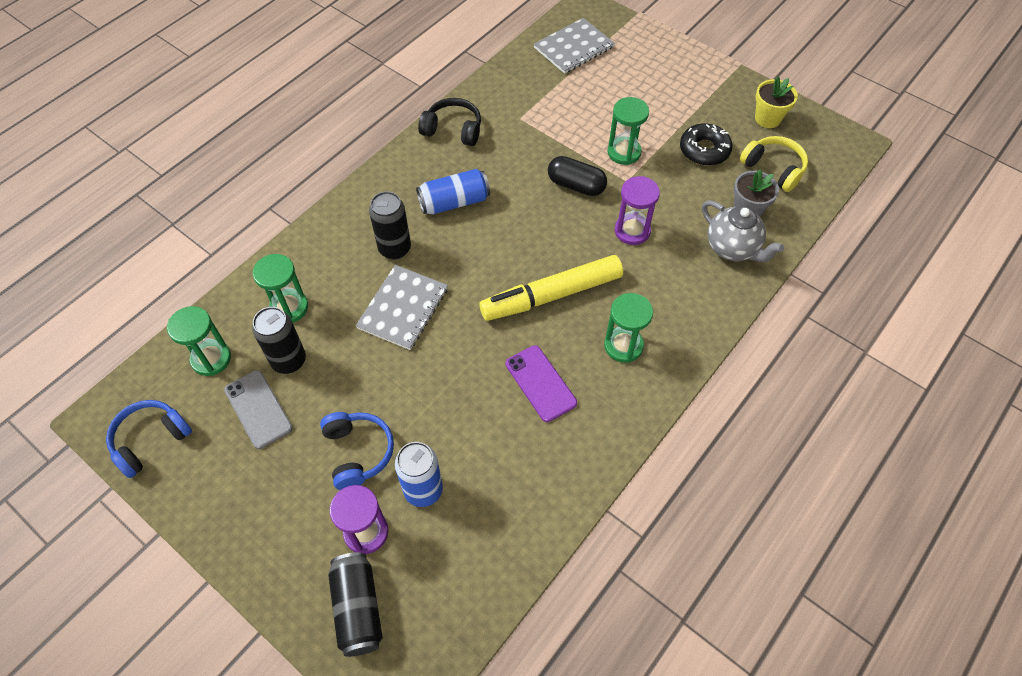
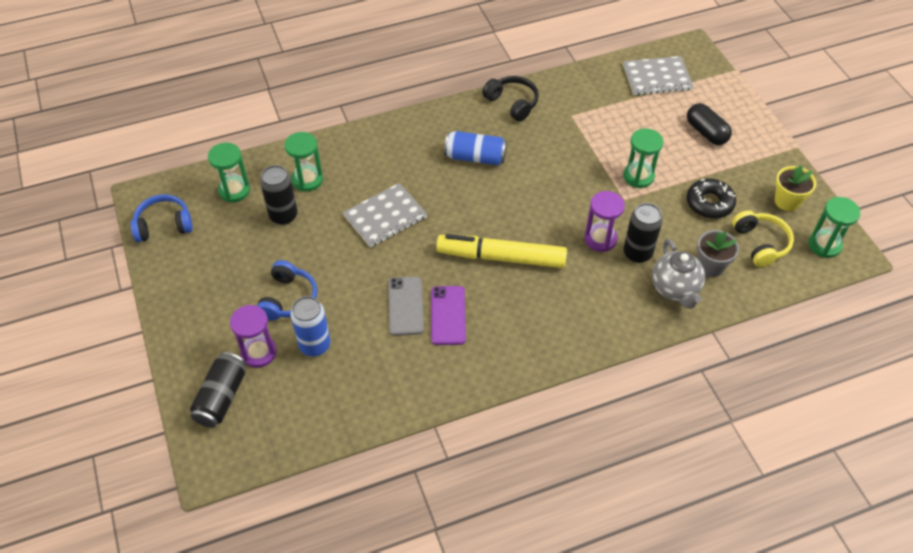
camera: 30 degrees right, 5 degrees down
grey phone [224,370,293,449] -> grey phone moved to [388,276,424,336]
black can [369,191,411,260] -> black can moved to [623,203,663,263]
black capsule [548,156,607,196] -> black capsule moved to [687,103,732,145]
green hourglass [604,293,653,363] -> green hourglass moved to [808,197,860,258]

